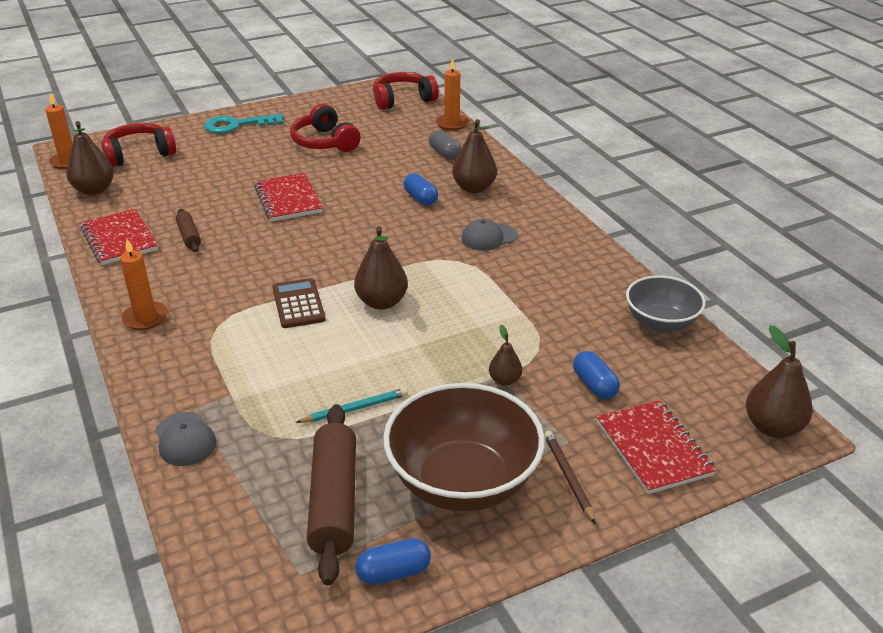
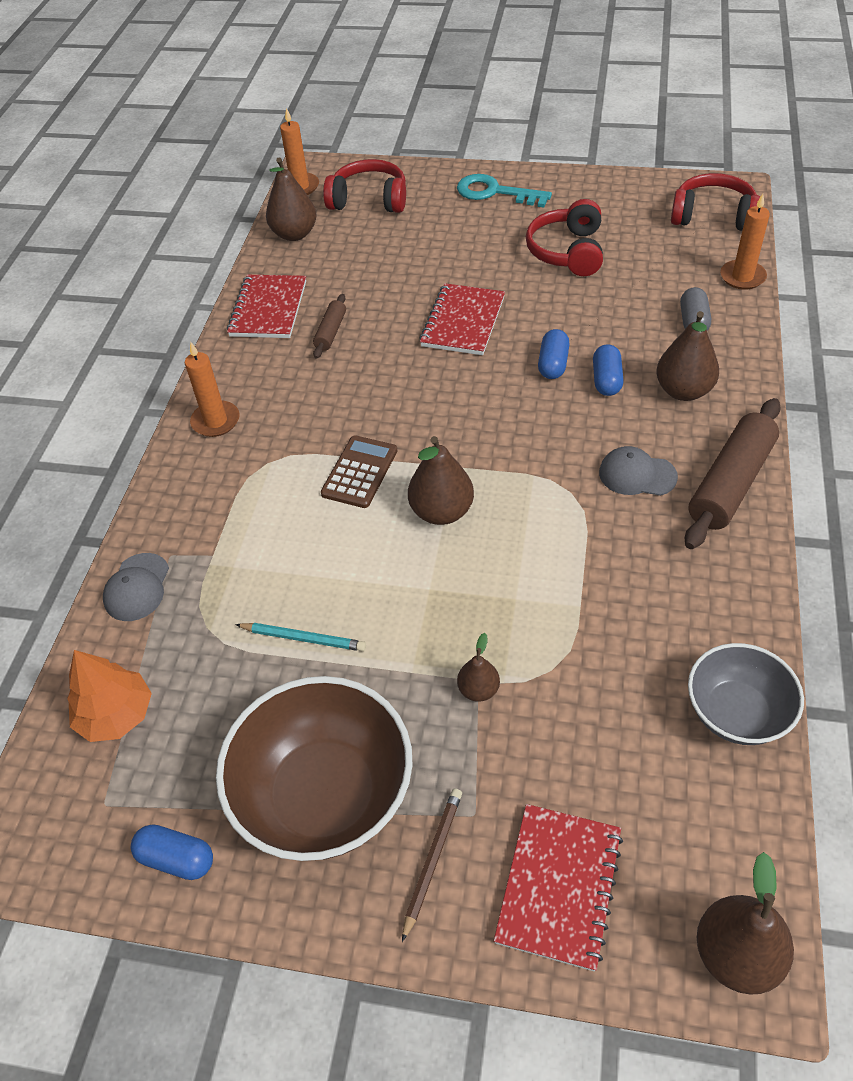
camera: 40 degrees right, 15 degrees up
brown rolling pin [307,404,356,585] -> brown rolling pin moved to [685,398,781,549]
blue capsule [573,351,620,399] -> blue capsule moved to [538,329,570,379]
none -> orange tree [67,650,152,742]

